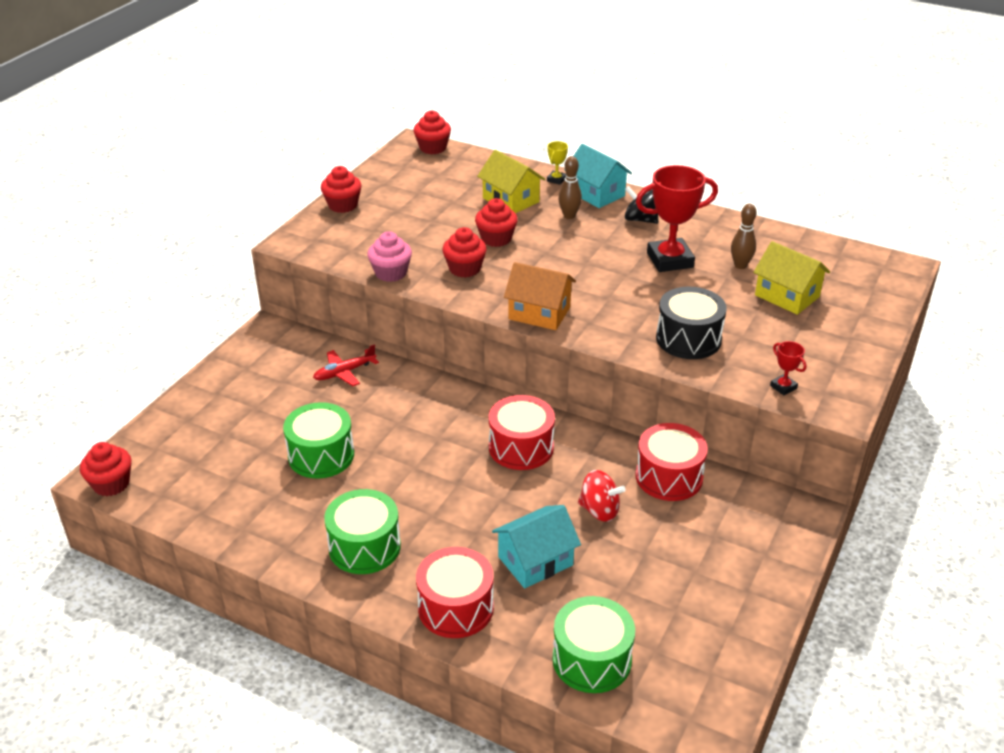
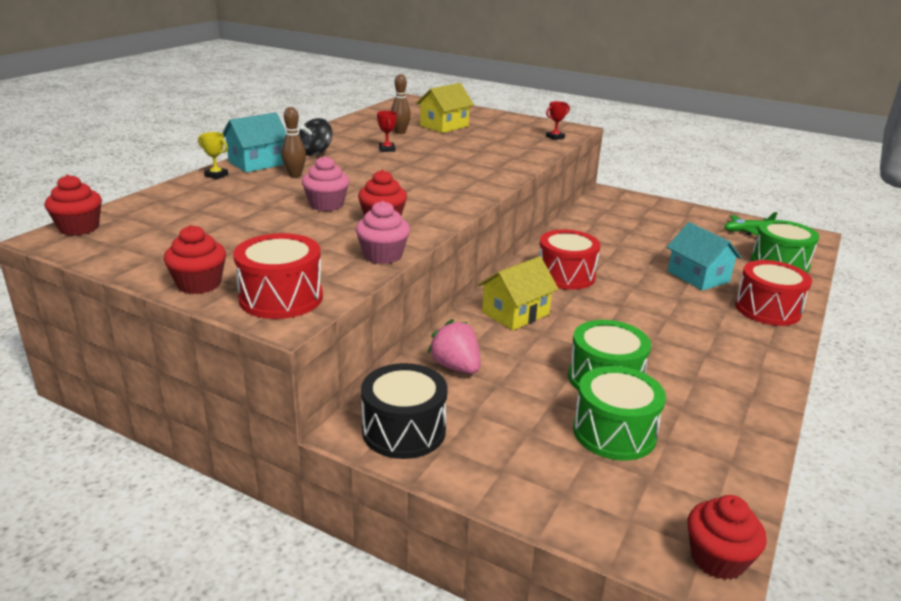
camera: 90 degrees left, 10 degrees down
red plane [313,344,379,386] -> pink strawberry [427,319,481,374]
green drum [324,489,401,574] -> green drum moved to [573,366,666,461]
red cupcake [475,198,518,247] -> pink cupcake [302,156,349,211]
yellow house [477,150,545,213] -> yellow house moved to [478,256,559,330]
orange house [504,262,576,330] -> none
red spinning top [578,470,626,522] -> none
red drum [635,423,708,501] -> red drum moved to [233,233,323,319]
red trophy [636,165,718,272] -> red trophy [377,111,397,152], size x0.45
black drum [656,287,727,359] -> black drum moved to [361,363,448,459]
none -> green plane [724,212,778,236]

